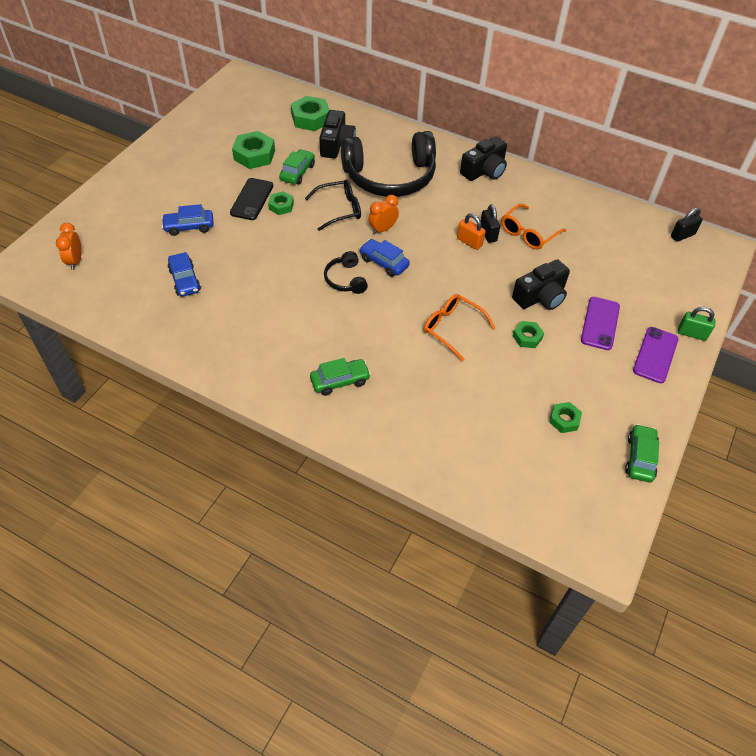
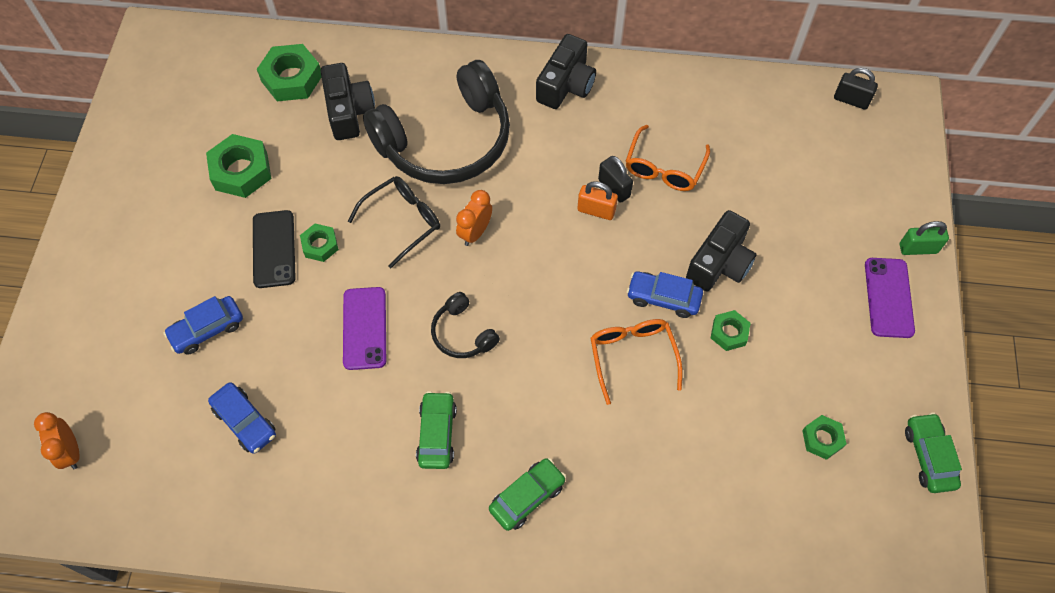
camera: 20 degrees left, 10 degrees up
green car [279,149,315,184] -> green car moved to [416,391,457,469]
blue car [359,239,410,277] -> blue car moved to [627,271,703,318]
orange glasses [424,294,496,361] -> orange glasses turned 60 degrees clockwise [590,319,683,405]
purple phone [581,297,620,350] -> purple phone moved to [343,287,386,370]
black padlock [671,208,703,242] -> black padlock turned 75 degrees clockwise [834,68,878,110]

